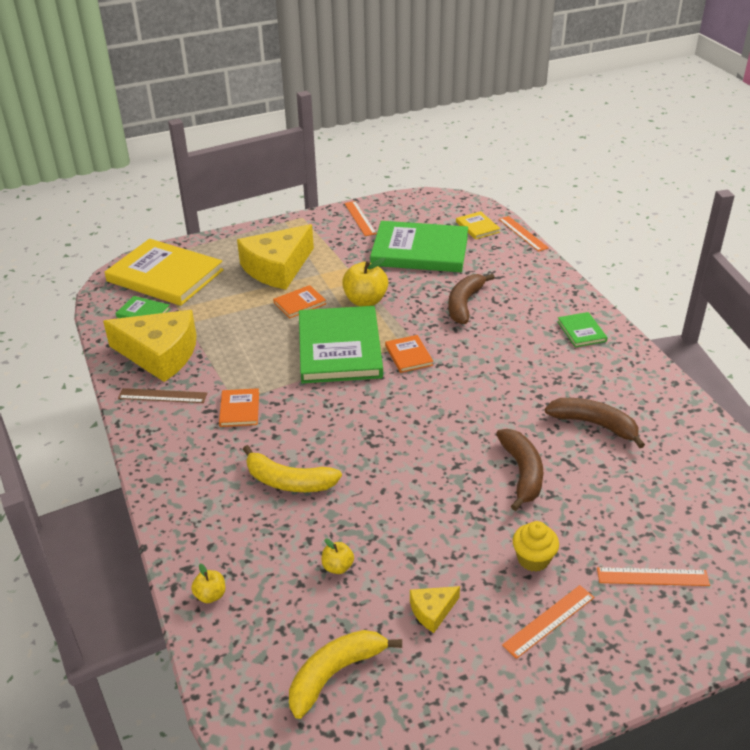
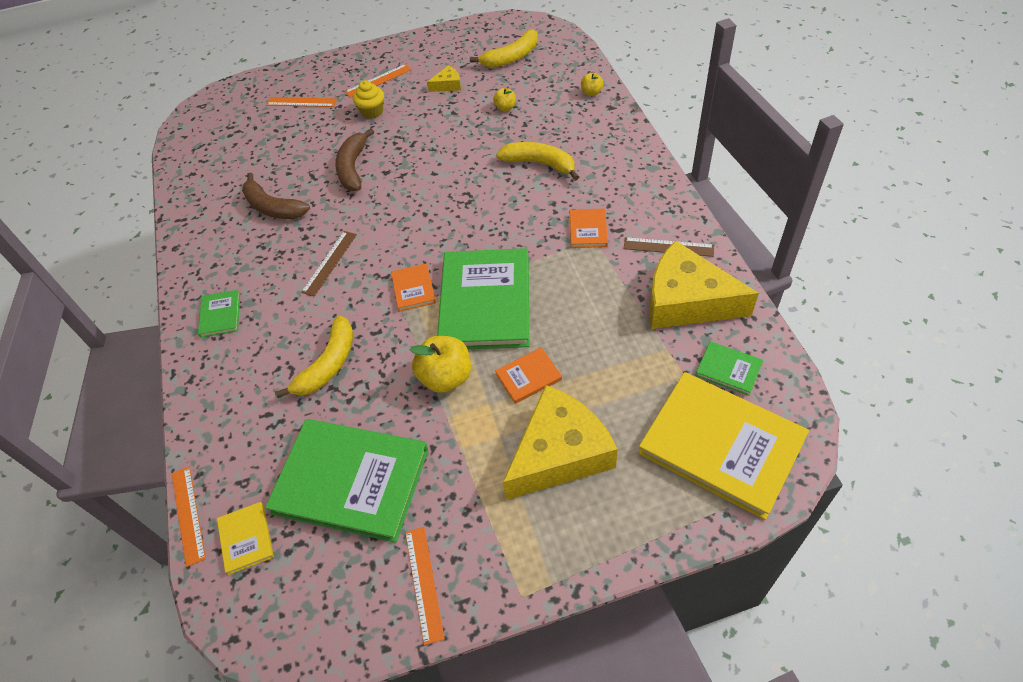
camera: 170 degrees left, 15 degrees up
brown banana [448,274,495,324] -> yellow banana [275,315,353,398]
none -> brown ruler [301,231,357,297]

